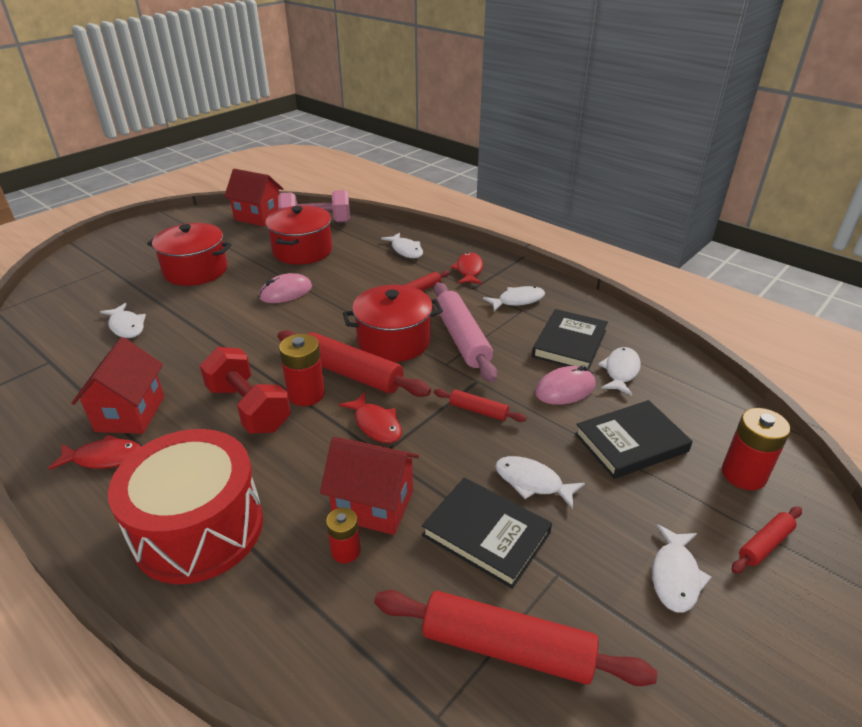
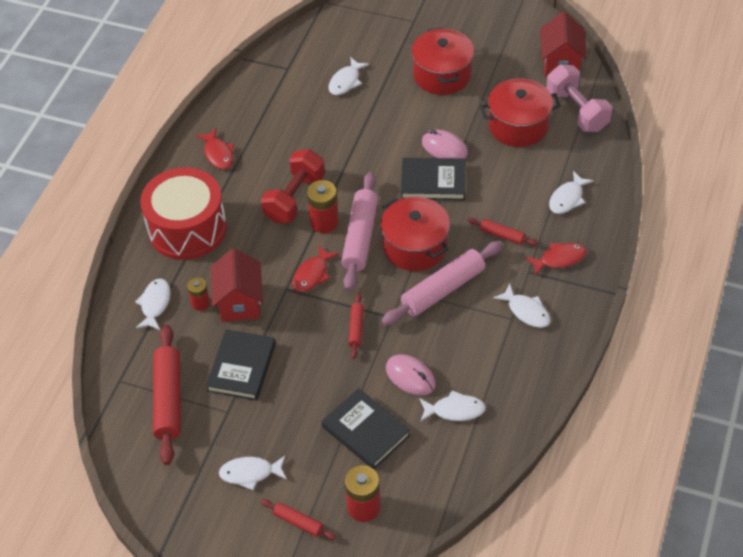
camera: 70 degrees right, 15 degrees up
red house [71,337,165,434] -> none
red rolling pin [277,330,431,397] -> pink rolling pin [341,172,378,291]
white fish [495,456,585,509] -> white fish moved to [135,279,171,330]
black book [532,309,608,370] -> black book moved to [401,158,465,200]

